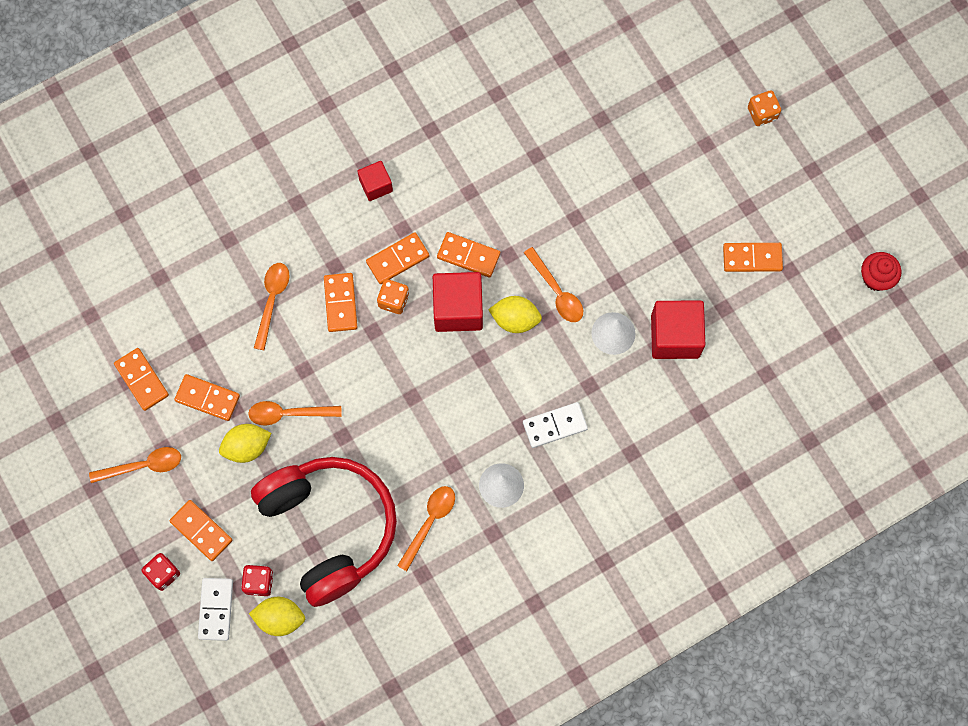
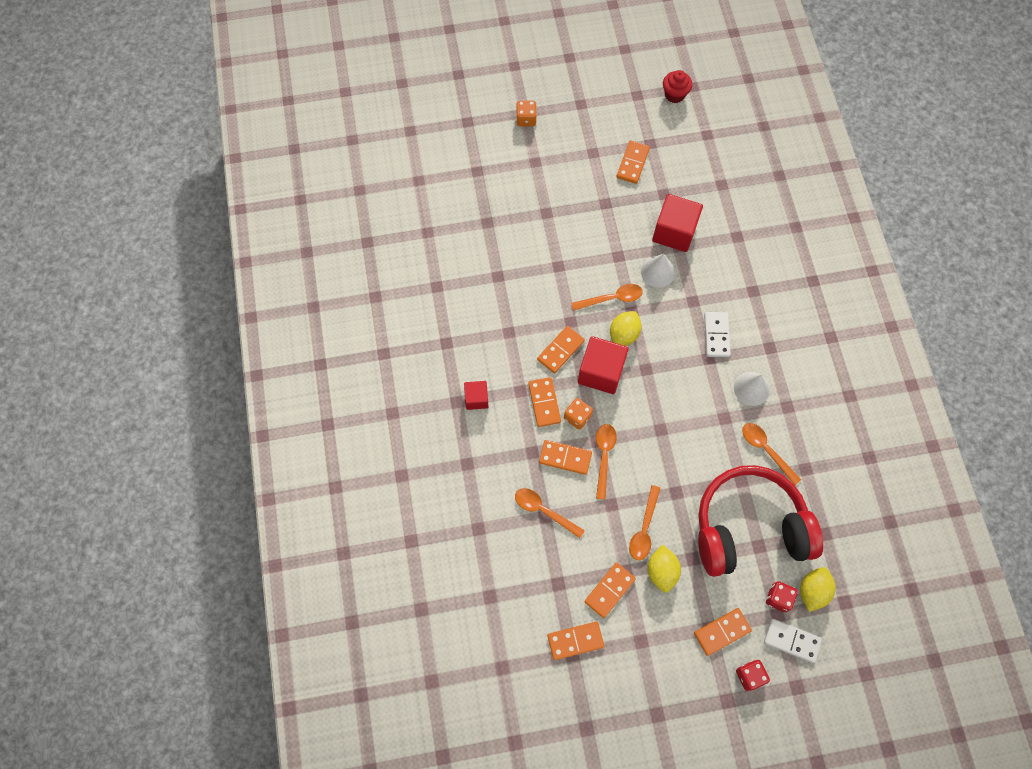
camera: 70 degrees left, 5 degrees down
orange spoon [89,447,181,483] -> orange spoon moved to [596,424,617,500]

